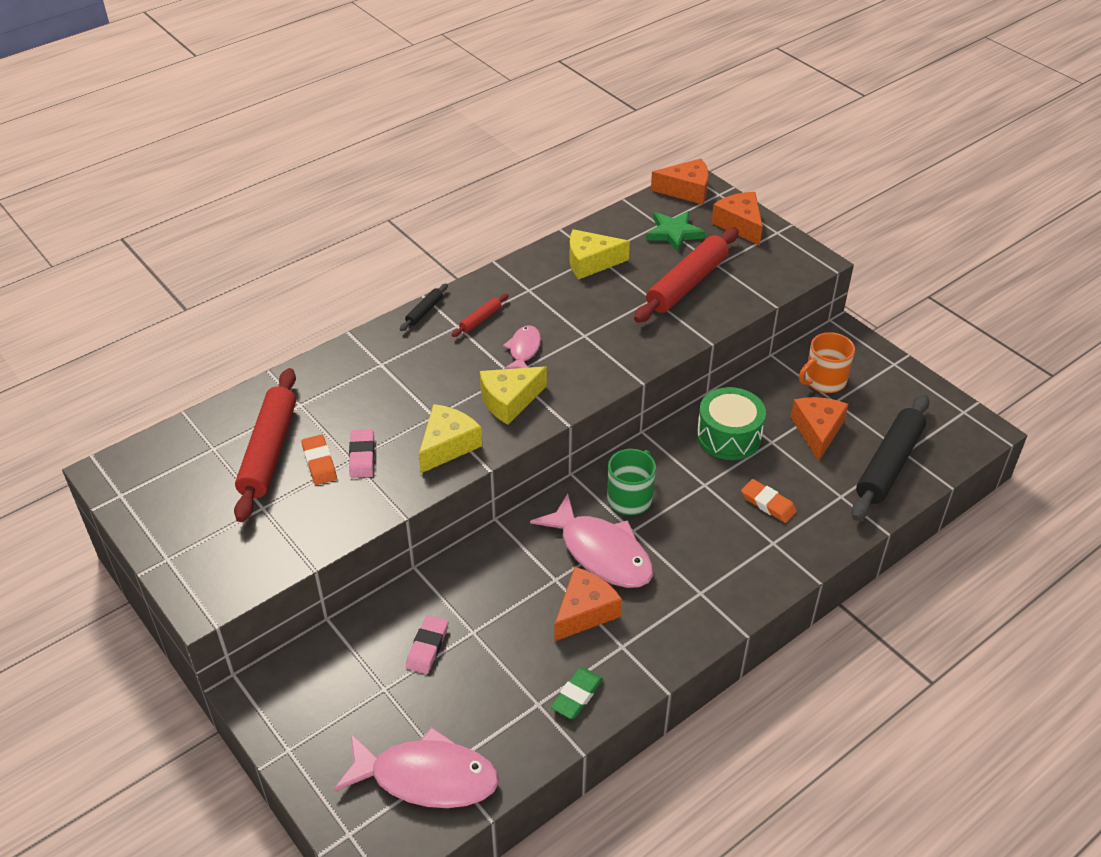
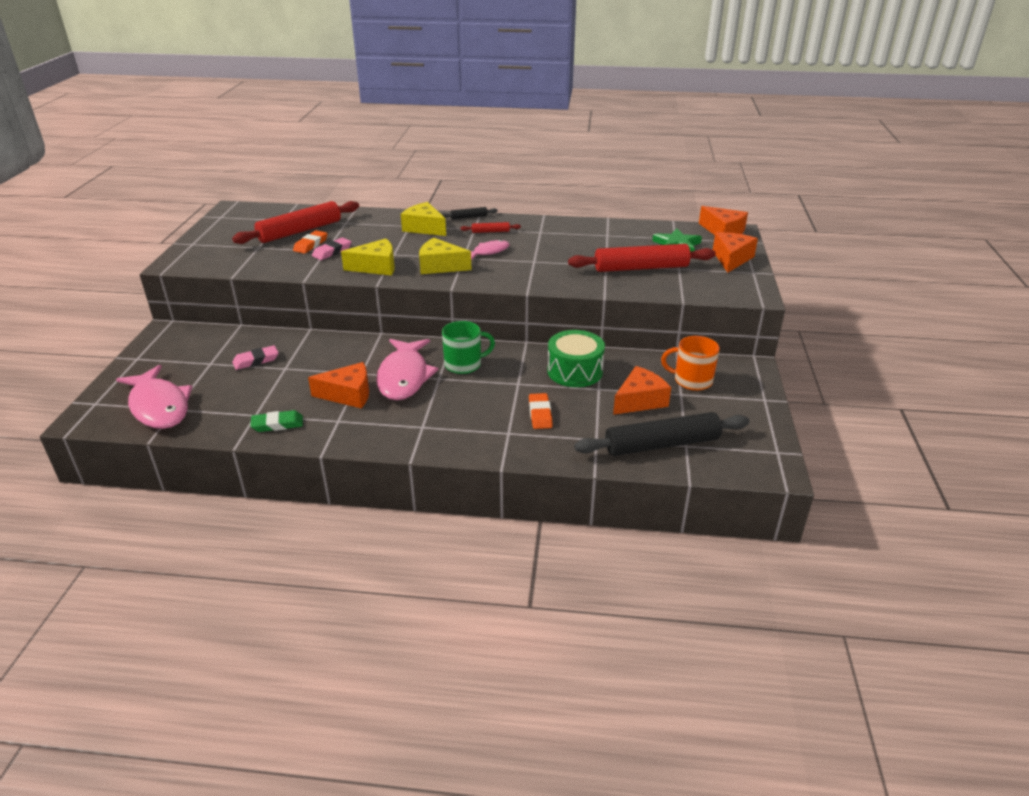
camera: 45 degrees right, 10 degrees down
yellow cheese [569,229,630,280] -> yellow cheese moved to [401,202,446,236]

